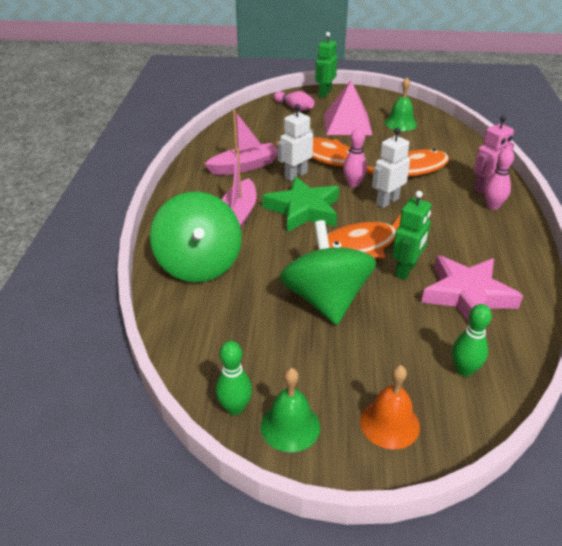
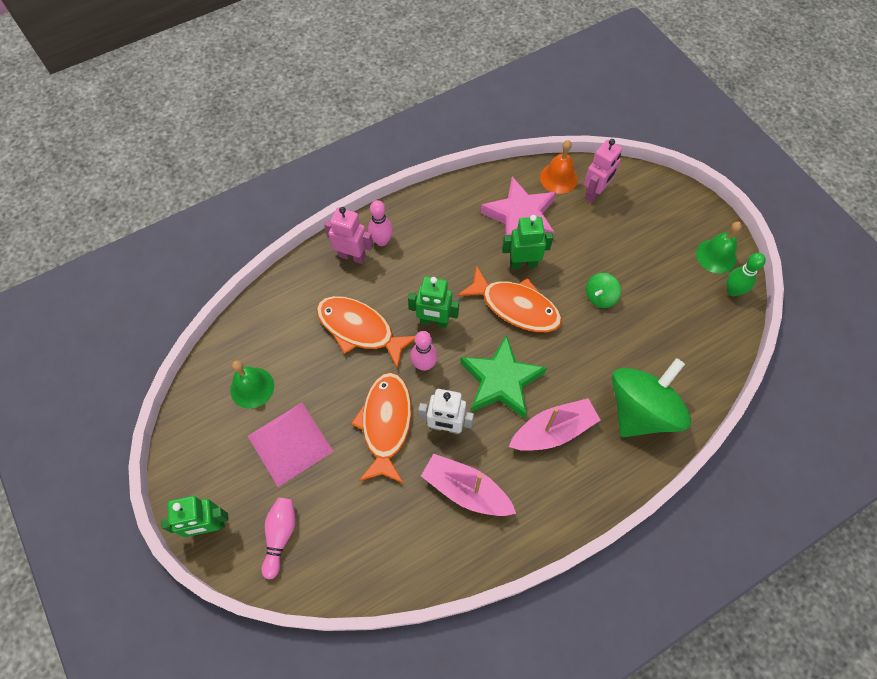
camera: 125 degrees left, 25 degrees up
green spinning top [280,220,376,325] -> green spinning top [586,273,621,308], size x0.44
orange bell [360,365,420,449] -> orange bell moved to [540,140,578,194]
white robot [372,128,410,208] -> green robot [408,276,459,328]
green bowling pin [452,304,492,377] -> pink robot [584,139,622,203]

